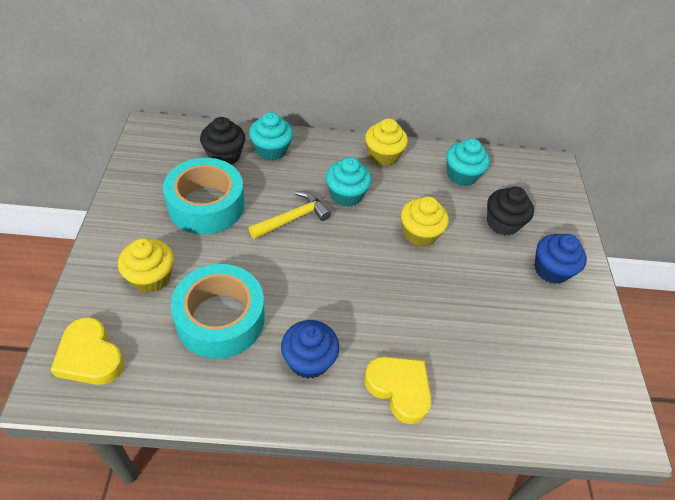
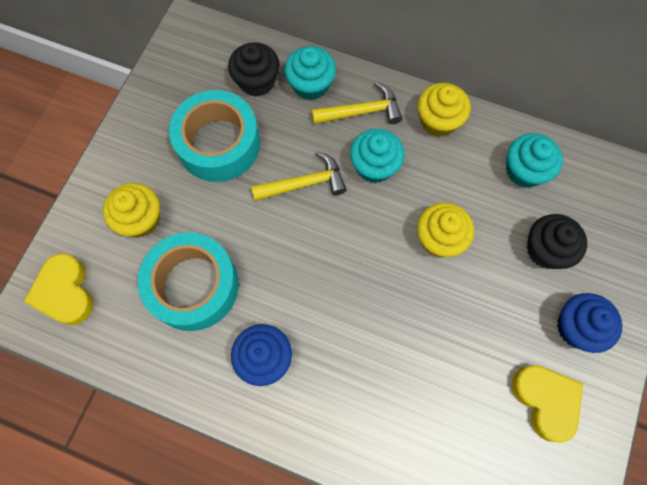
camera: 25 degrees right, 20 degrees up
yellow heart [364,357,432,424] -> yellow heart moved to [512,365,583,443]
none -> yellow hammer [311,82,402,124]

